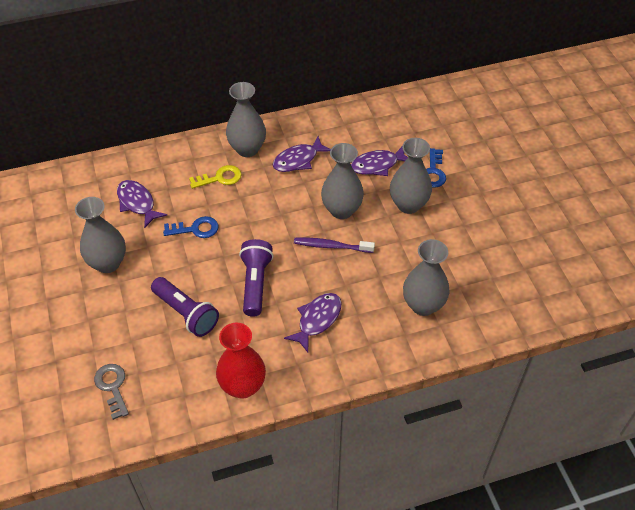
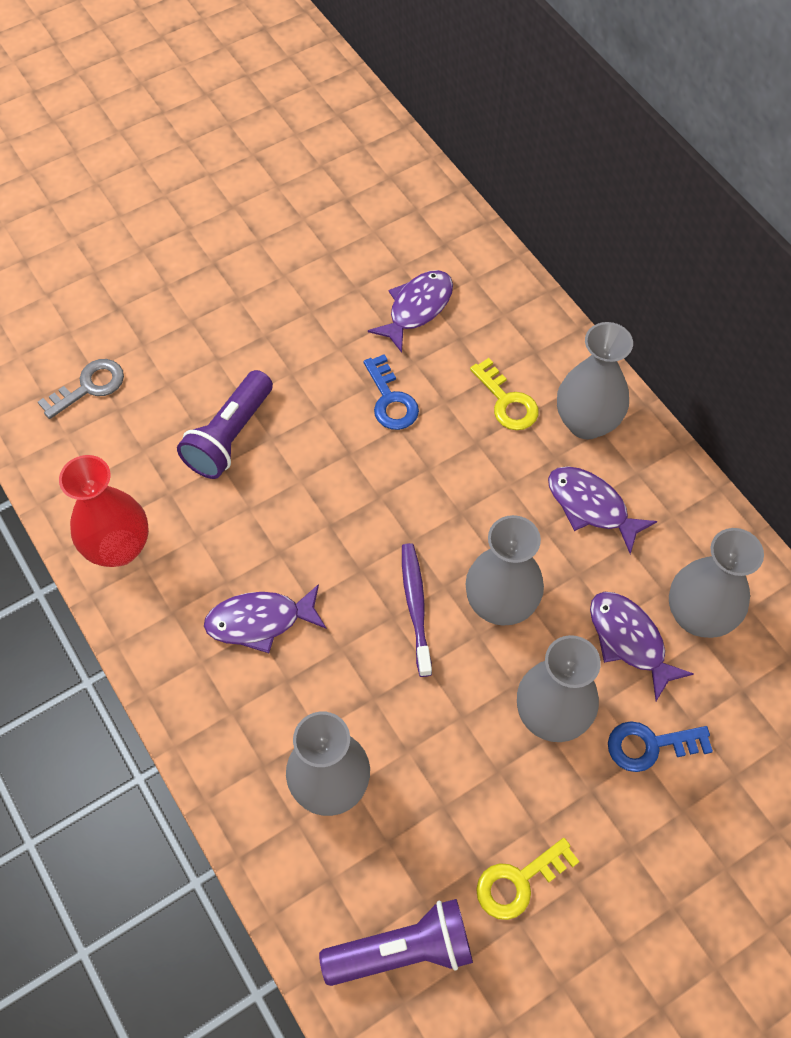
camera: 75 degrees right, 10 degrees up
grey vase [75,197,126,273] -> grey vase moved to [669,528,764,638]
purple flashlight [239,239,273,317] -> purple flashlight moved to [319,899,473,986]
purple fish [284,293,342,352] -> purple fish turned 150 degrees clockwise [204,584,326,653]
none -> yellow key [476,838,580,920]

